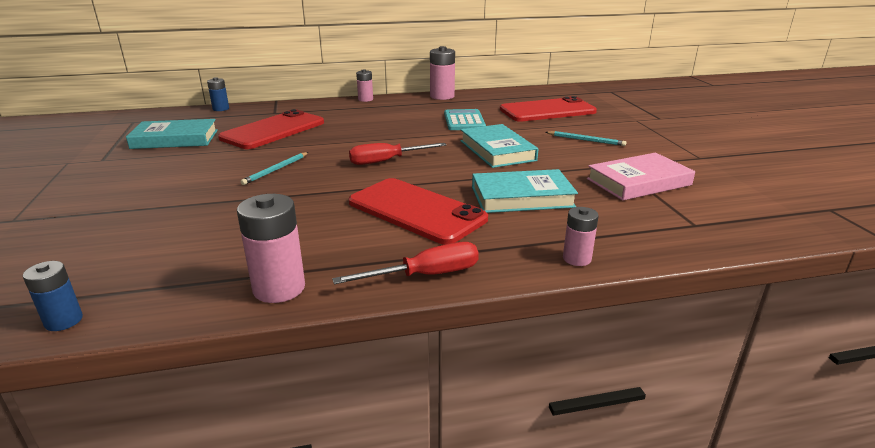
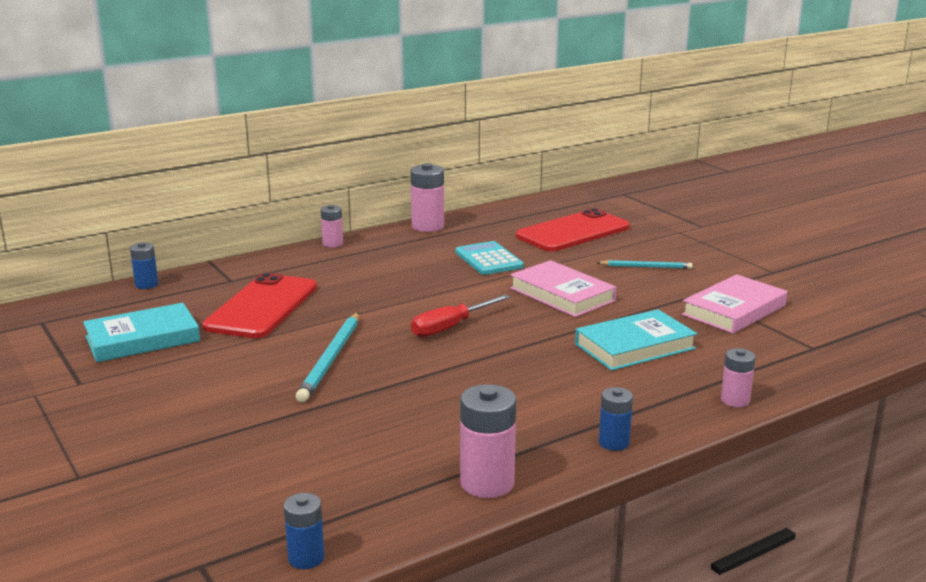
camera: 20 degrees left, 5 degrees down
turquoise pencil [240,152,309,185] -> turquoise pencil [296,313,359,402], size x1.66
red screwdriver [332,242,479,284] -> blue battery [599,387,633,451]
red phone [349,178,488,245] -> none
turquoise book [461,124,538,168] -> pink book [510,260,616,317]

